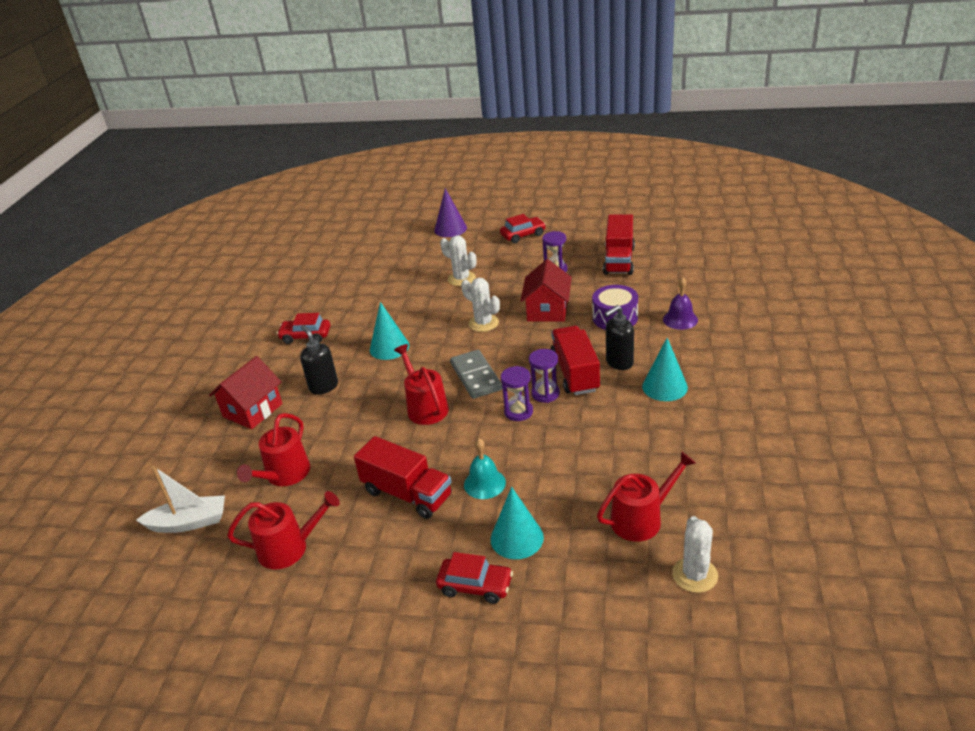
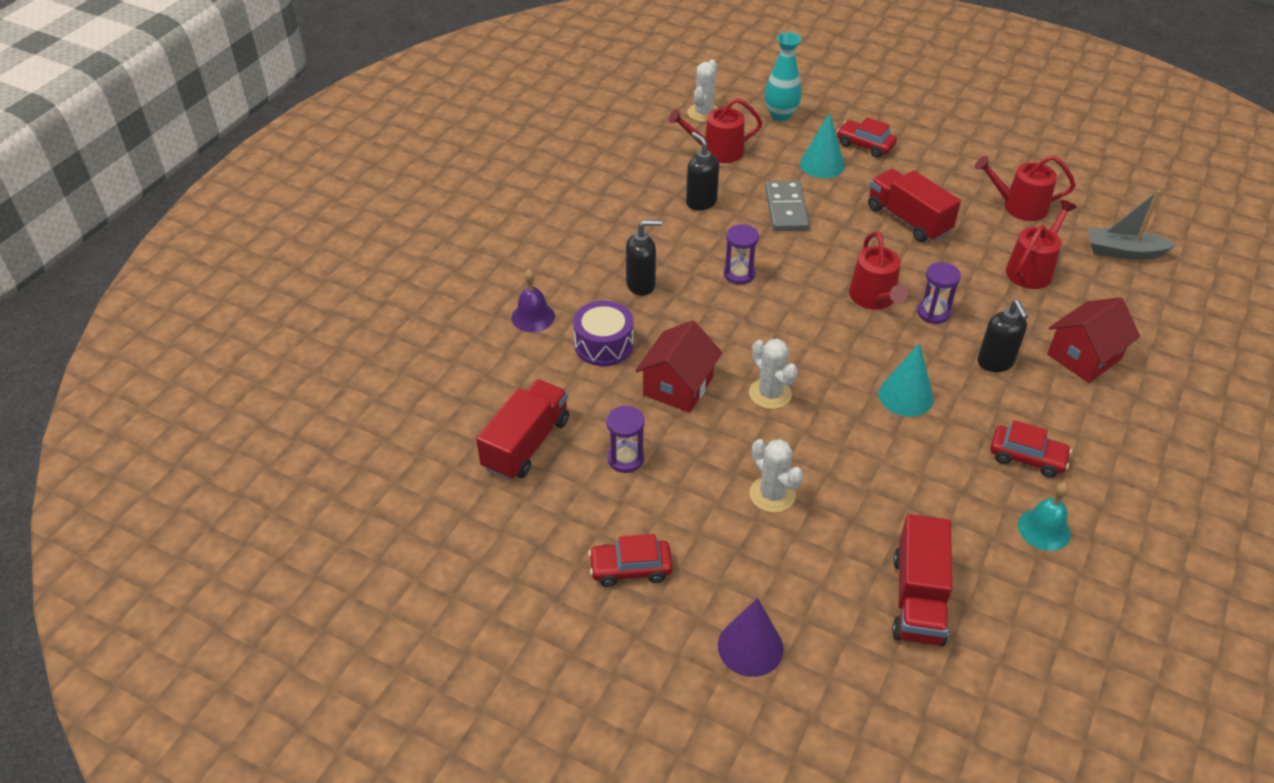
camera: 165 degrees left, 10 degrees up
white boat [136,466,225,533] -> grey boat [1088,190,1177,260]
grey domino [450,350,502,399] -> grey domino moved to [765,180,809,231]
turquoise bell [464,438,506,499] -> turquoise bell moved to [1018,482,1071,551]
purple hourglass [501,366,533,421] -> purple hourglass moved to [917,262,961,324]
red truck [551,326,600,395] -> red truck moved to [892,514,952,646]
turquoise cone [642,338,688,401] -> none
none -> black soap dispenser [686,132,719,210]
none -> turquoise vase [764,32,802,121]

